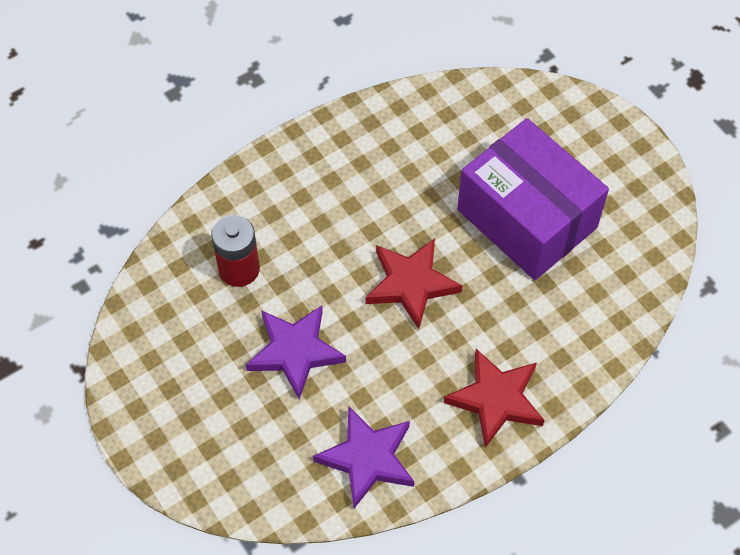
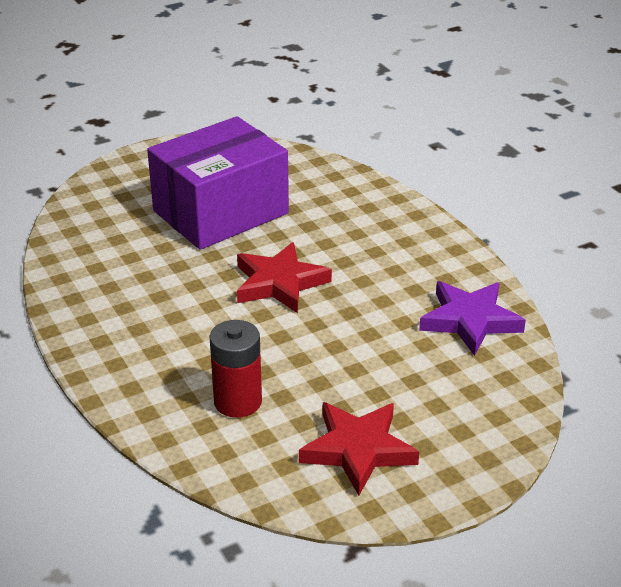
camera: 85 degrees left, 25 degrees down
purple star [246,305,346,399] -> none
red star [443,349,545,448] -> red star moved to [299,402,419,496]

